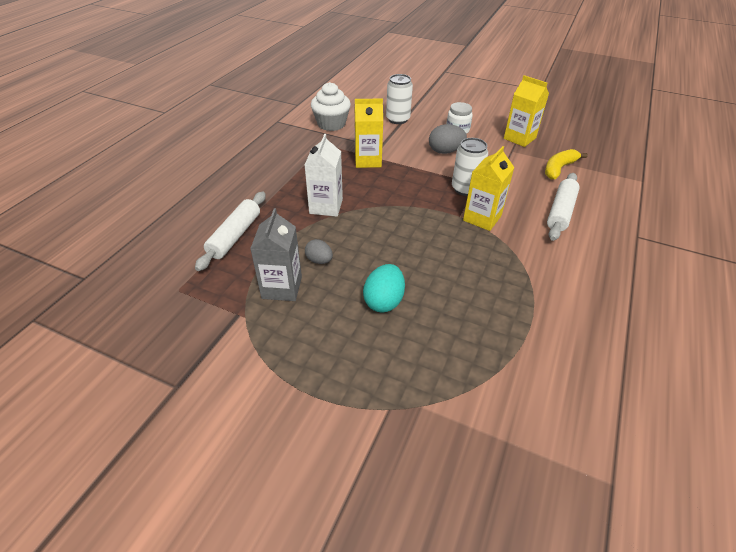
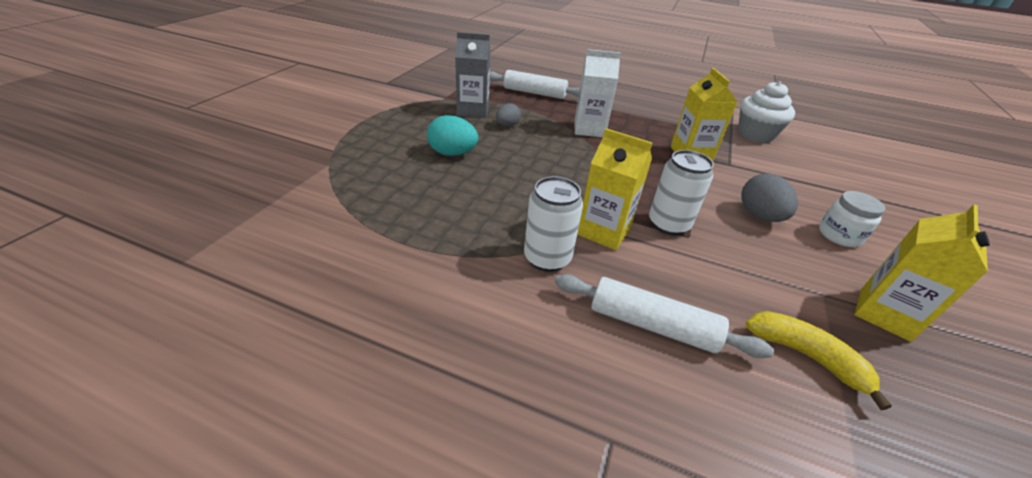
camera: 85 degrees right, 5 degrees down
white can [386,74,413,124] -> white can moved to [524,176,583,272]

